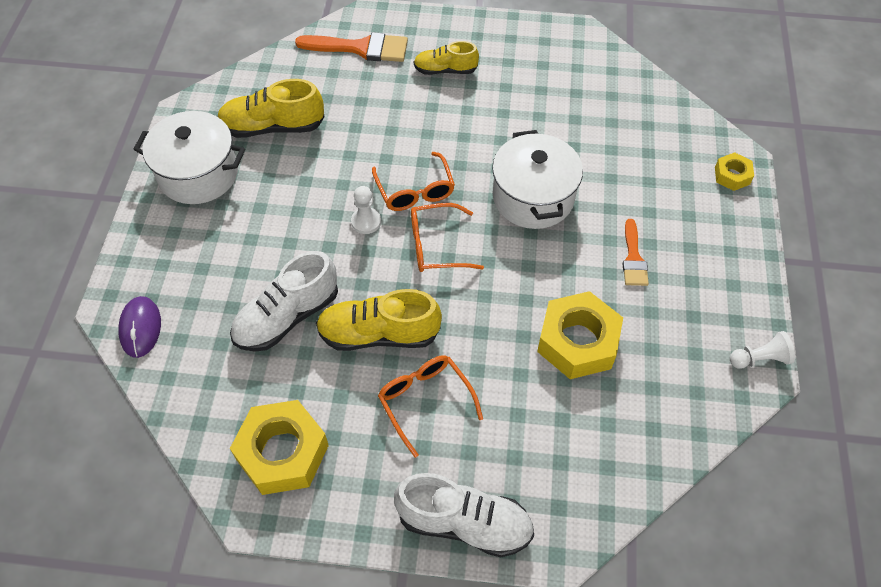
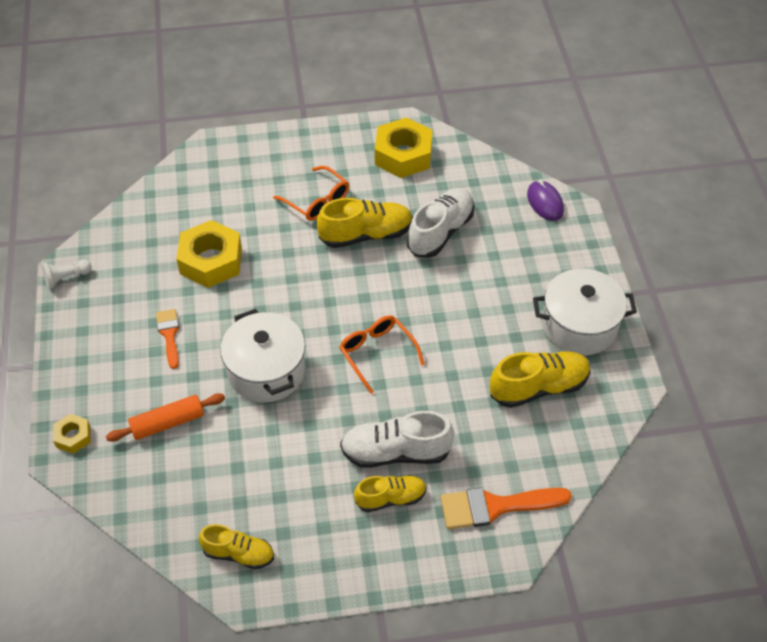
camera: 165 degrees right, 5 degrees down
white pawn [351,186,381,234] -> none
white shoe [394,473,534,557] -> white shoe moved to [340,411,454,468]
orange glasses [411,203,484,272] -> none
none -> orange rolling pin [106,393,225,442]
none -> yellow shoe [199,524,274,569]

